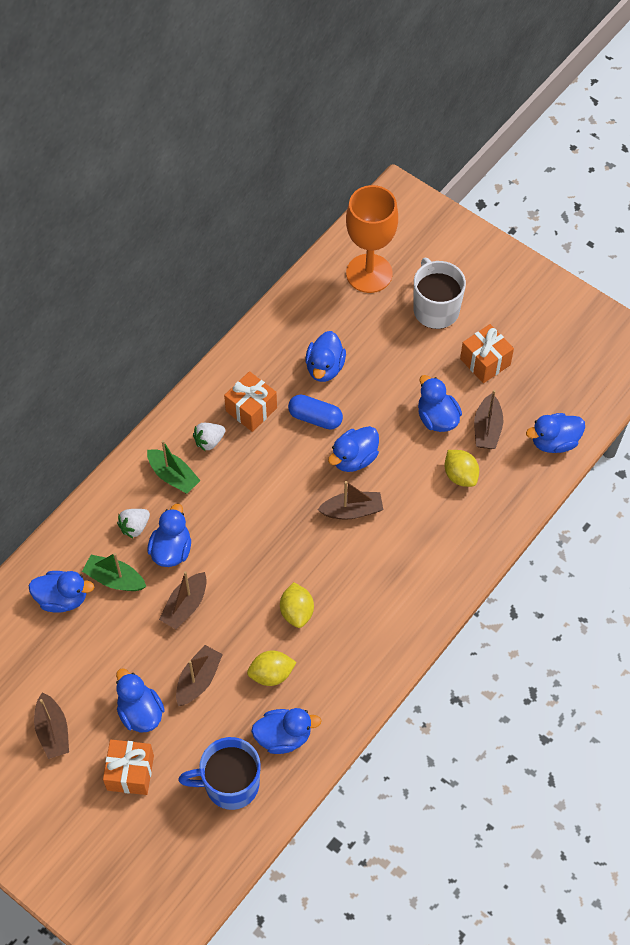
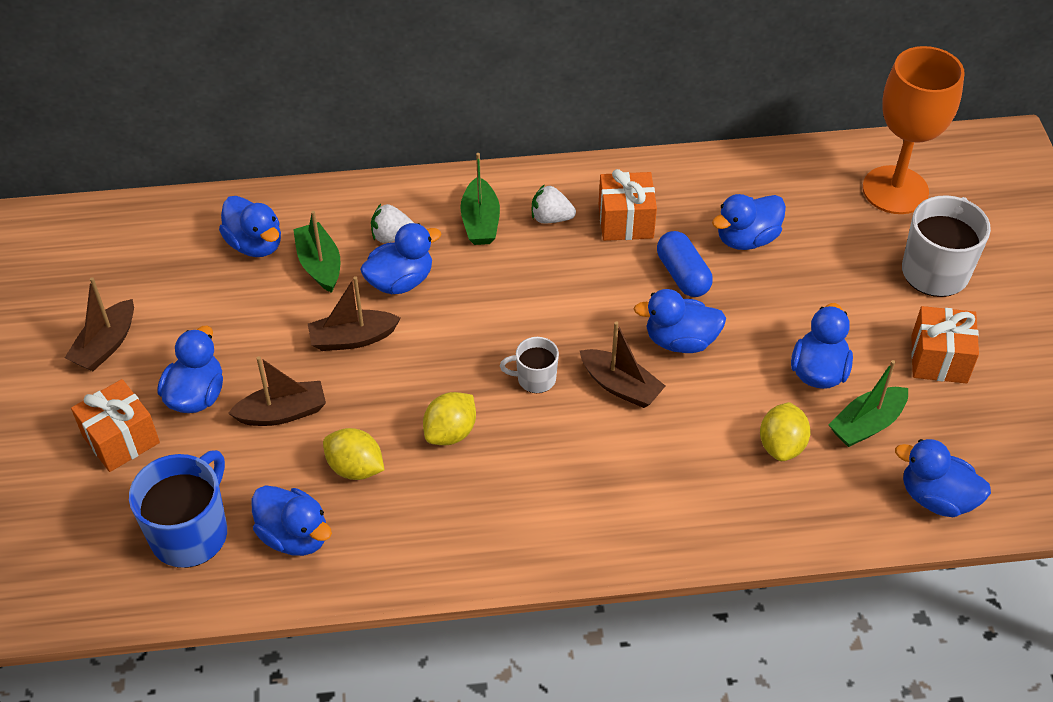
camera: 45 degrees right, 10 degrees down
blue mug [179,737,261,810] -> blue mug turned 75 degrees clockwise [129,450,227,568]
brown boat [474,390,503,449] -> green boat [829,360,908,447]
none -> white mug [500,337,559,393]

